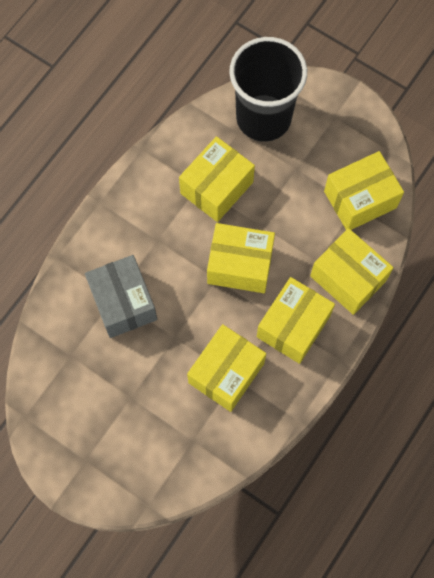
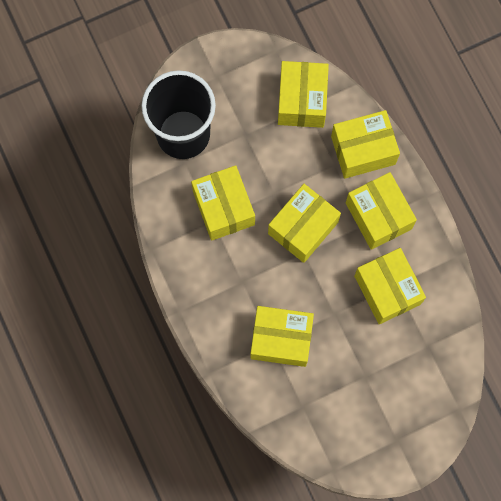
camera: 60 degrees left, 5 degrees up
grey box [85,255,157,338] -> yellow box [251,306,314,367]

